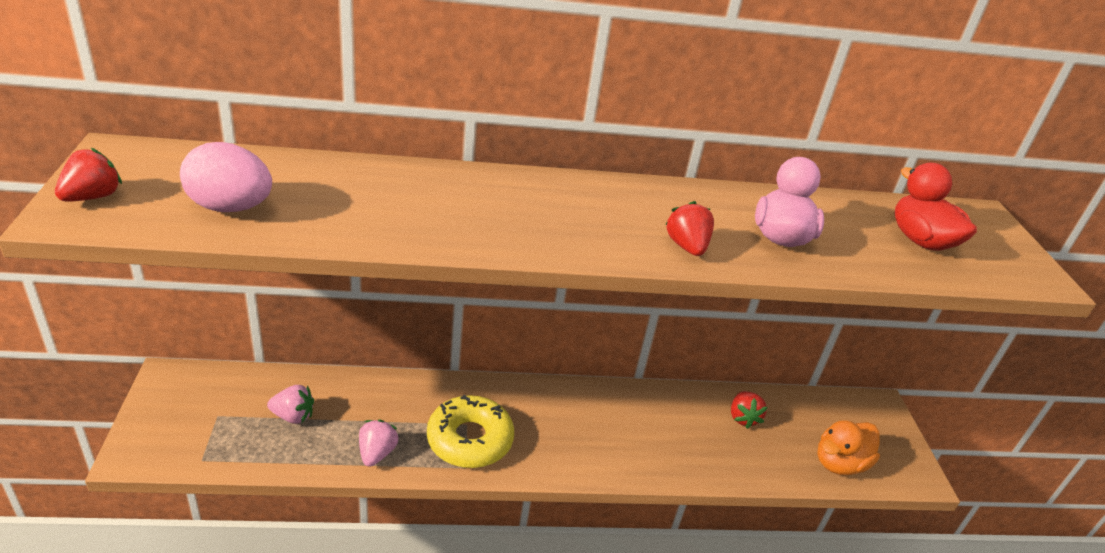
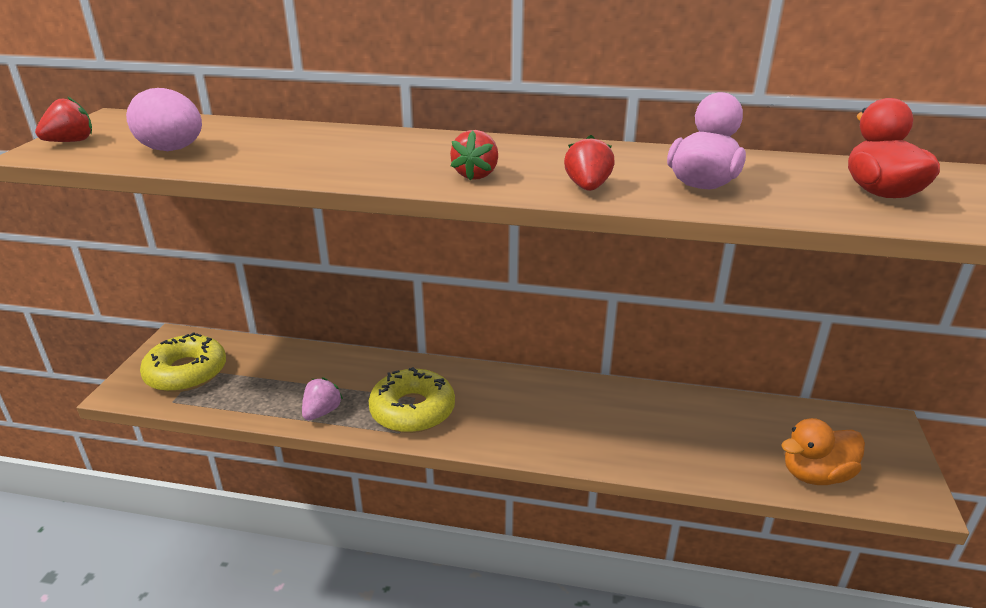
camera: 20 degrees right, 5 degrees down
pink strawberry [267,385,314,424] -> none
red strawberry [731,391,768,429] -> red strawberry moved to [450,130,498,180]
none -> yellow donut [140,332,226,392]

